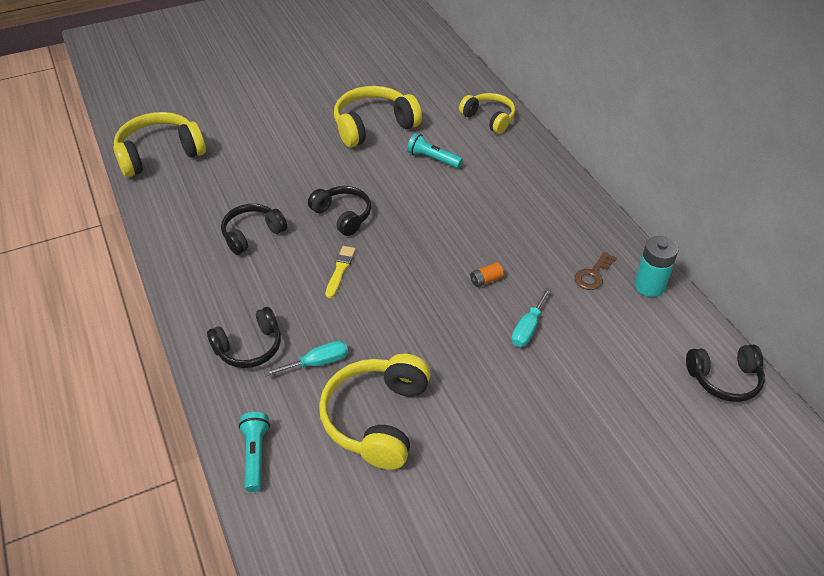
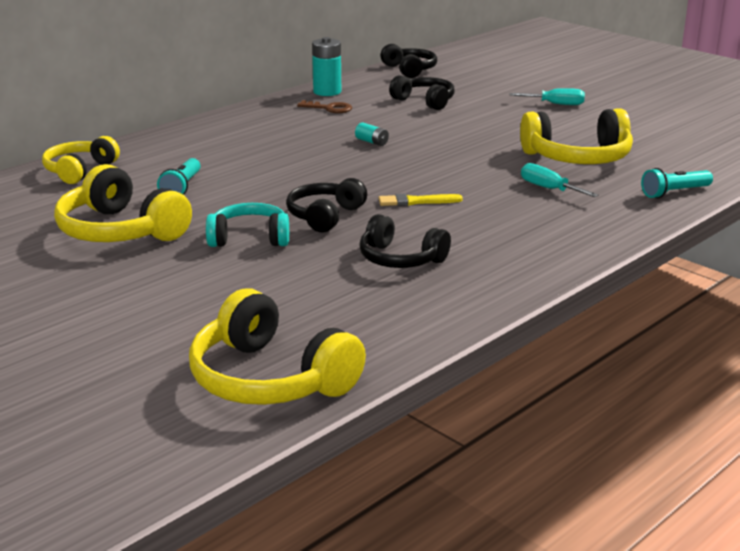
camera: 110 degrees left, 20 degrees down
black headphones [207,307,281,368] -> black headphones moved to [389,75,455,110]
orange battery [470,262,504,287] -> turquoise battery [355,123,389,146]
turquoise screwdriver [512,288,551,347] -> turquoise screwdriver moved to [509,88,585,105]
none -> turquoise headphones [206,203,289,247]

